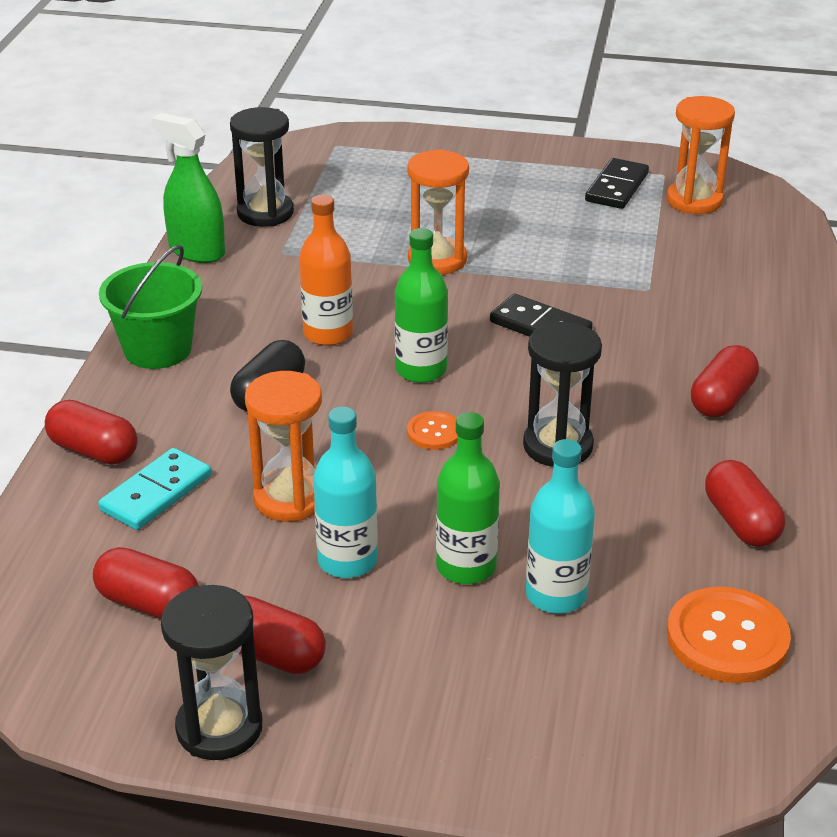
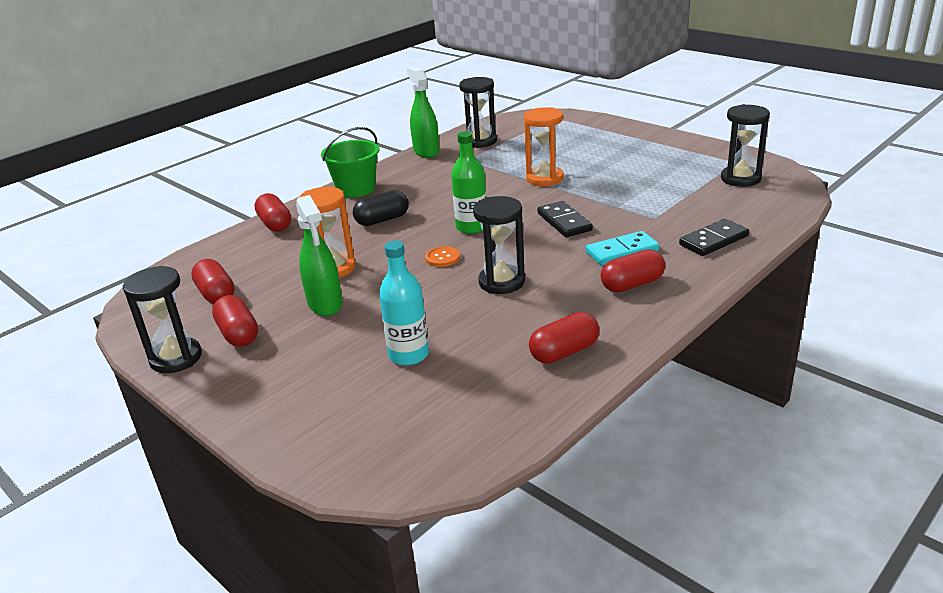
camera: 35 degrees right, 5 degrees down
turquoise domino [98,448,211,530] -> turquoise domino moved to [586,231,659,266]
orange bottle [299,194,353,346] -> none
turquoise bottle [313,407,378,578] -> green spray bottle [296,195,343,316]
green bottle [436,412,500,584] -> none
black domino [585,158,649,209] -> black domino moved to [679,219,749,256]
orange hourglass [667,96,735,214] -> black hourglass [721,104,770,187]
orange button [667,587,791,683] -> none
red capsule [705,460,785,547] -> red capsule turned 45 degrees clockwise [529,312,599,364]

